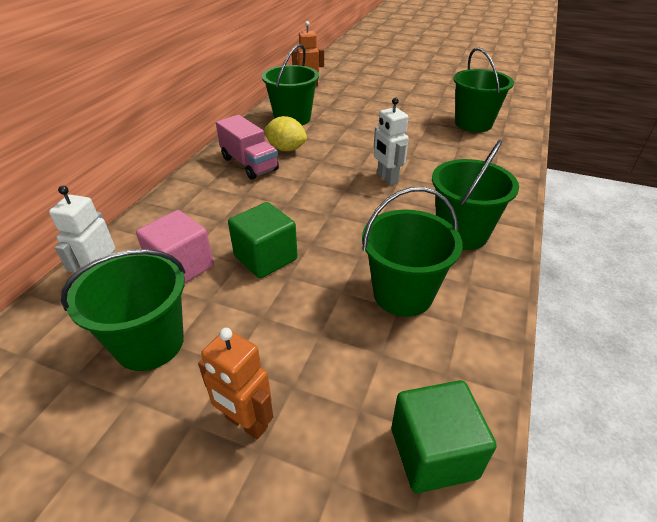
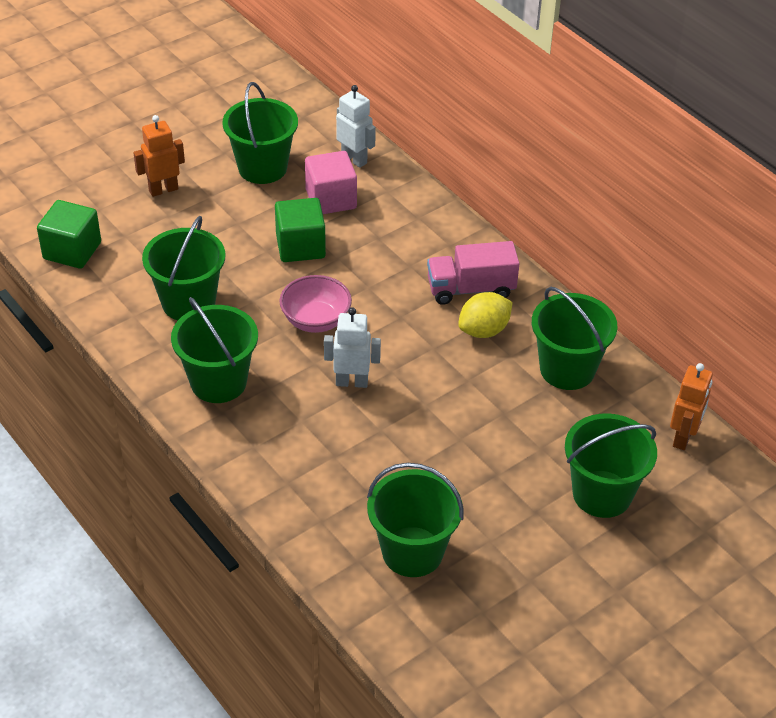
camera: 120 degrees right, 5 degrees up
none -> pink bowl [279,275,352,333]
none -> green bucket [565,413,657,518]

